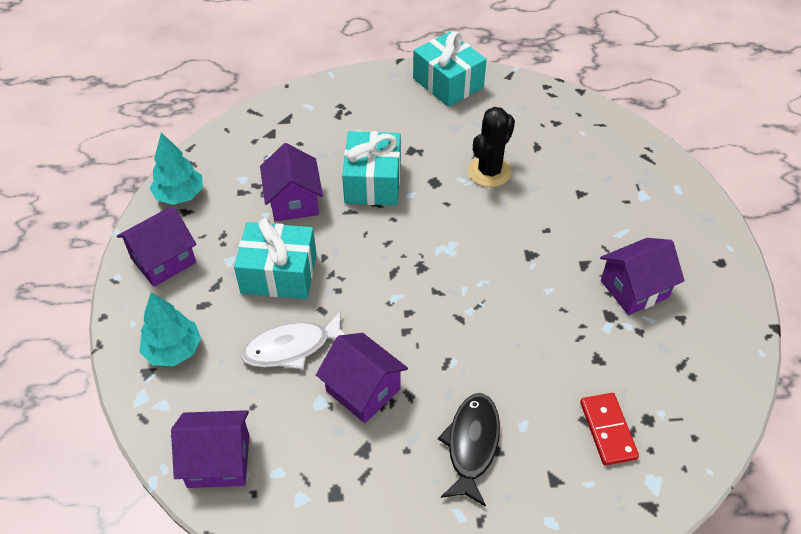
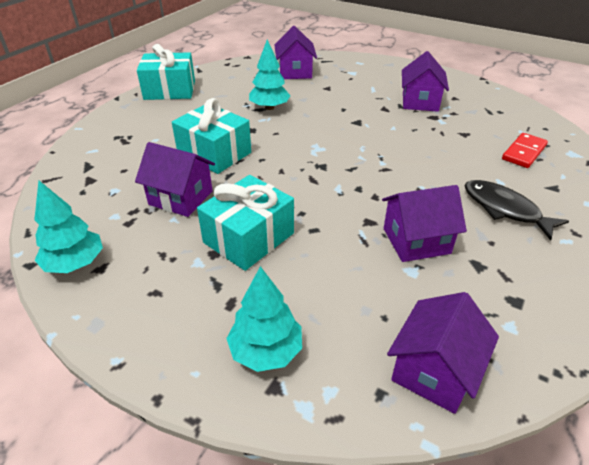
camera: 55 degrees left, 10 degrees down
purple house [117,207,196,287] -> purple house moved to [274,26,317,79]
white fish [241,311,346,370] -> none
black cactus [468,107,515,187] -> turquoise tree [249,39,291,110]
red domino [580,393,639,466] -> red domino turned 75 degrees counterclockwise [502,133,548,168]

